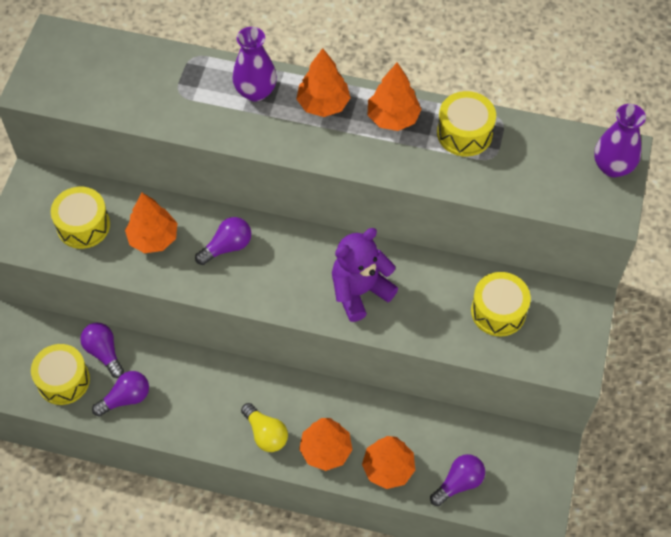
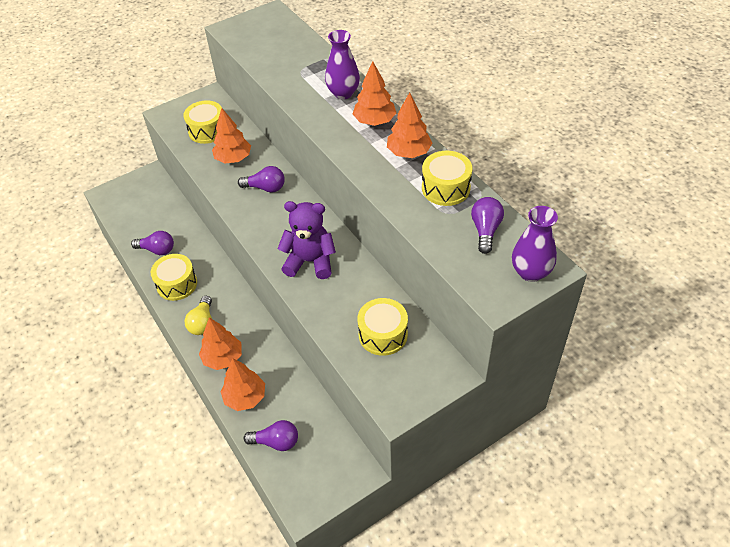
camera: 45 degrees right, 10 degrees down
yellow drum [31,344,90,405] -> yellow drum moved to [151,254,197,301]
purple light bulb [80,323,124,378] -> purple light bulb moved to [471,197,504,254]

